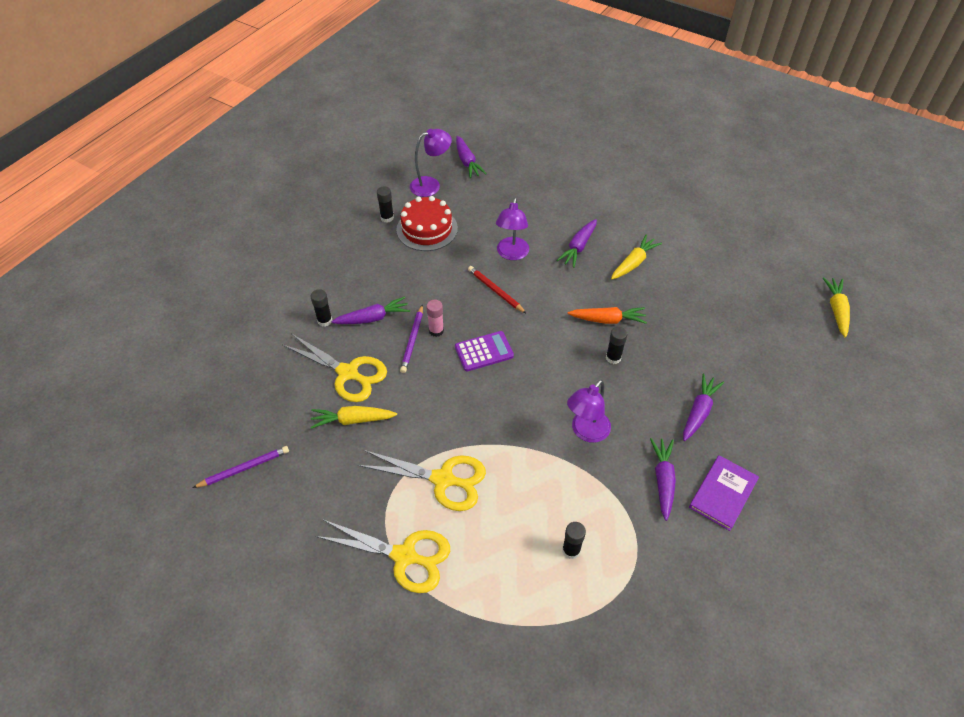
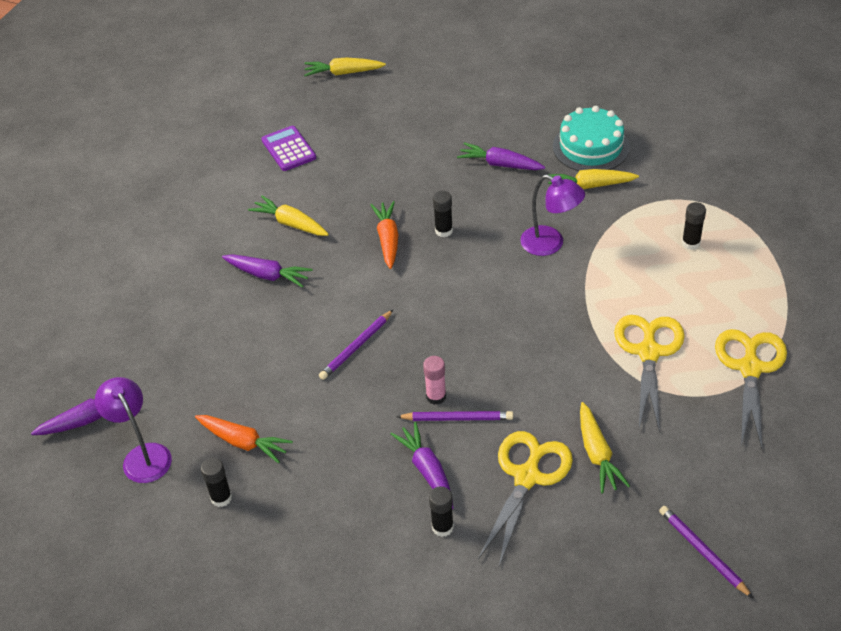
camera: 95 degrees left, 5 degrees down
red cake [396,196,458,251] -> orange carrot [195,415,293,463]
purple calculator [455,331,514,371] -> purple calculator moved to [261,126,316,171]
red pencil [468,266,526,313] -> purple pencil [319,310,393,380]
purple lamp [496,198,529,260] -> none
purple carrot [650,438,676,521] -> yellow carrot [548,169,639,189]
purple book [689,455,759,531] -> turquoise cake [553,106,630,171]

